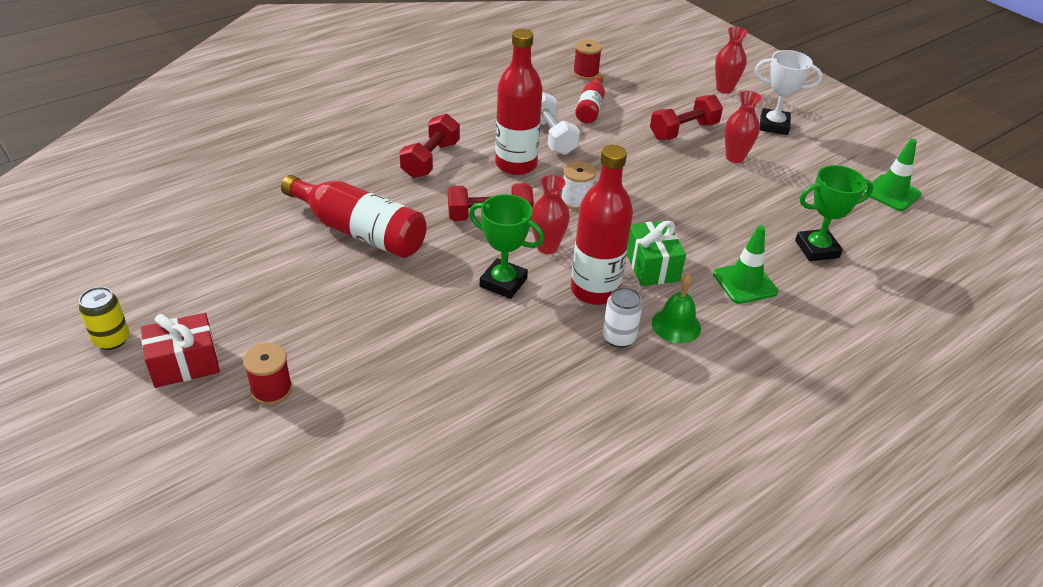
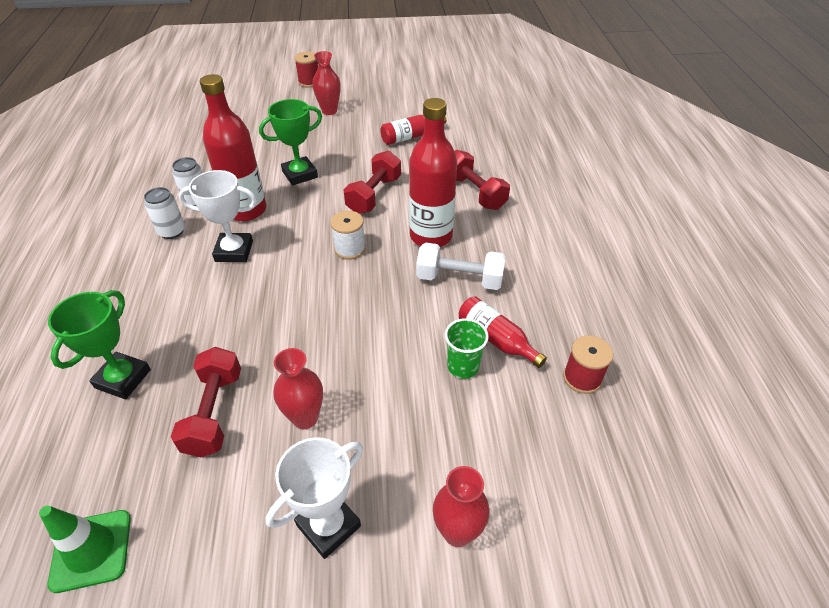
camera: 125 degrees right, 5 degrees up
yellow can [79,287,129,350] -> none
red gift [141,313,220,388] -> none
red bottle [281,175,427,258] -> red bottle [380,115,446,145], size x0.57
red vase [532,175,570,254] -> red vase moved to [312,51,341,115]
green gift [627,221,686,286] -> white trophy [178,170,257,262]
red dumbbell [650,95,723,140] -> red dumbbell moved to [171,347,241,457]
green bell [652,273,701,343] -> white can [144,187,185,239]
green traffic cone [713,225,778,304] -> none
none -> green cup [445,318,489,379]

